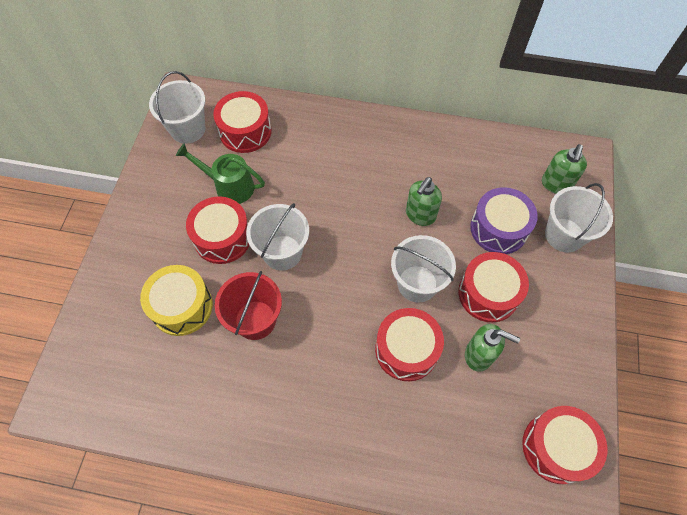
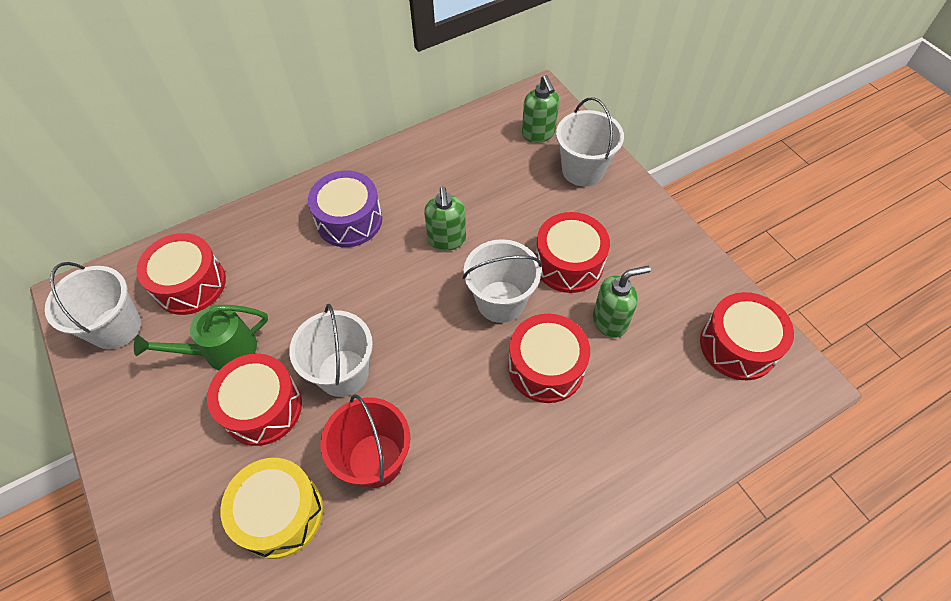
camera: 40 degrees left, 5 degrees down
purple drum [470,187,538,254] -> purple drum moved to [308,171,382,247]

